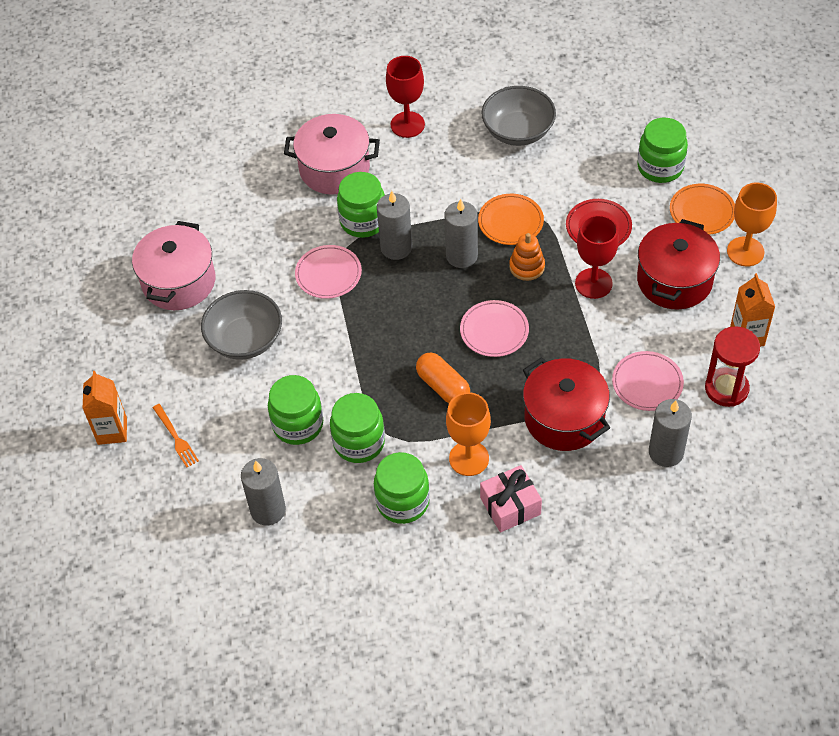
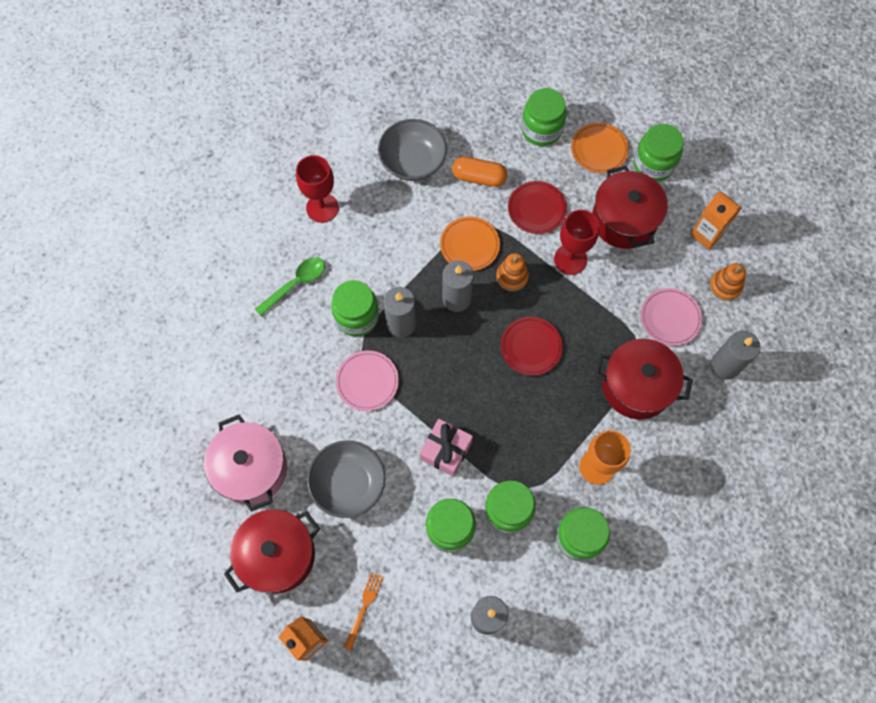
camera: 40 degrees left, 15 degrees up
orange fork [153,404,199,467] -> orange fork turned 90 degrees counterclockwise [344,572,384,651]
pink pot [284,114,380,195] -> green spoon [255,257,325,316]
orange capsule [416,353,470,403] -> orange capsule moved to [452,156,507,187]
pink plate [460,300,529,357] -> red plate [501,317,563,376]
pink gift [480,465,542,532] -> pink gift moved to [420,419,473,477]
red hourglass [705,326,760,407] -> orange stacking toy [710,263,746,301]
orange goblet [727,183,777,267] -> green jar [634,124,684,181]
none -> red pot [224,509,320,593]

